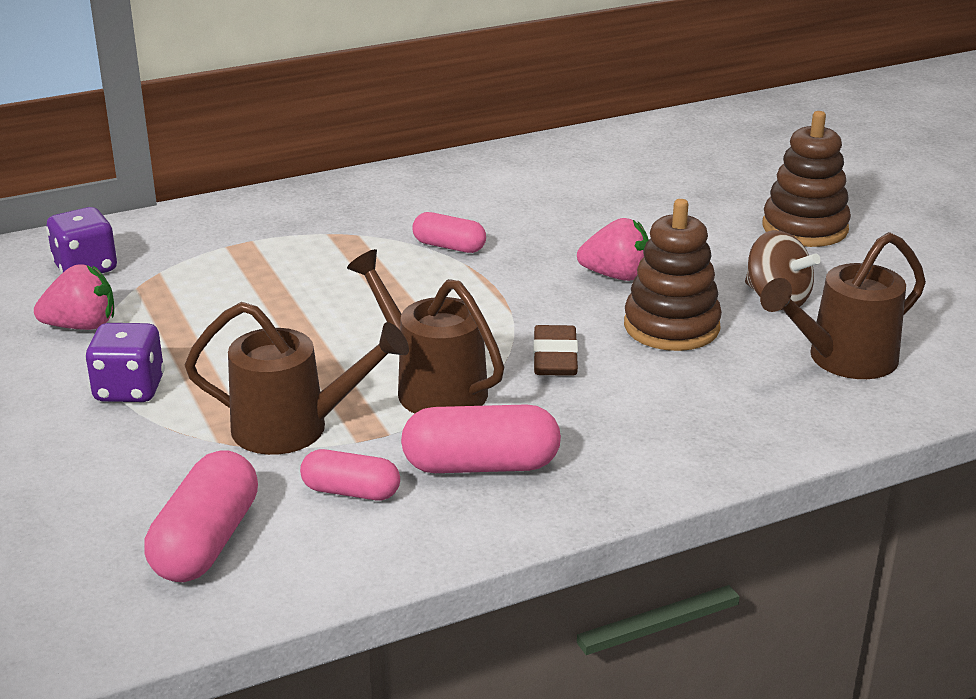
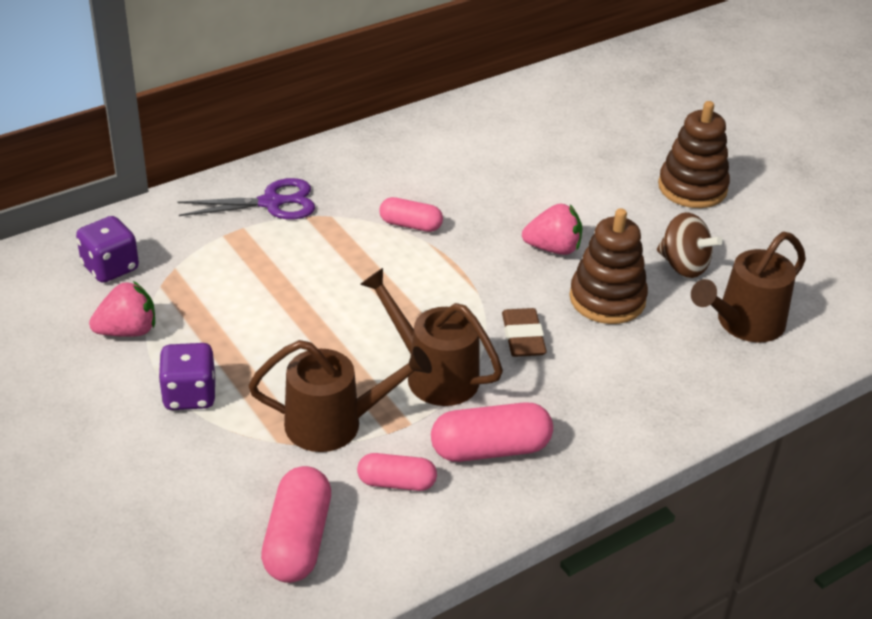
camera: 10 degrees left, 10 degrees up
none -> purple scissors [178,178,315,220]

